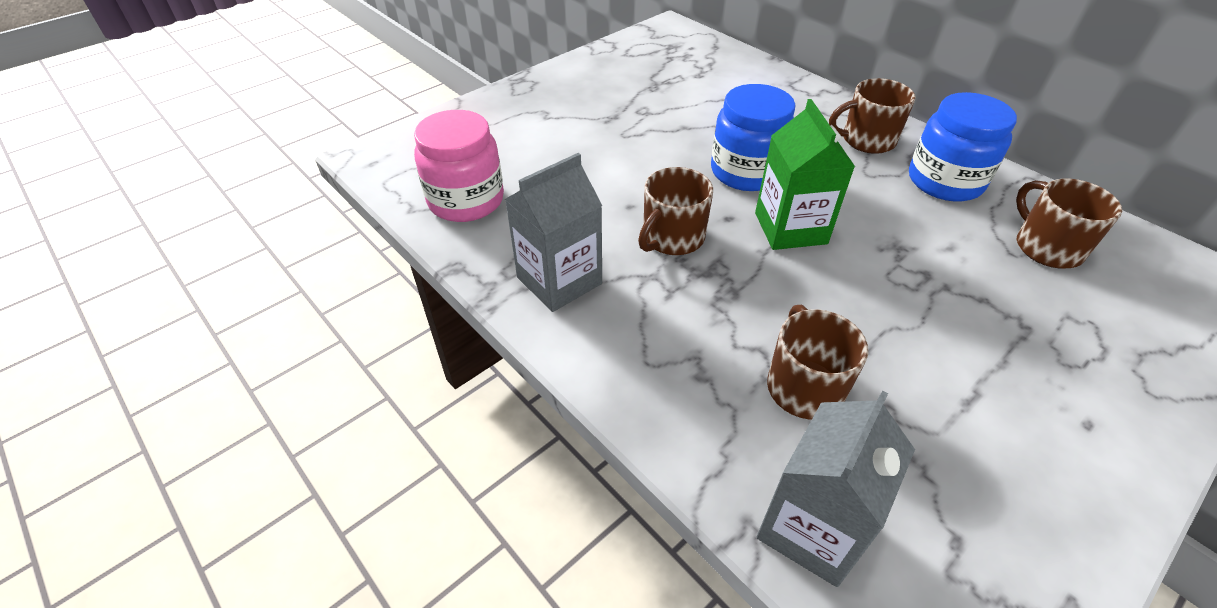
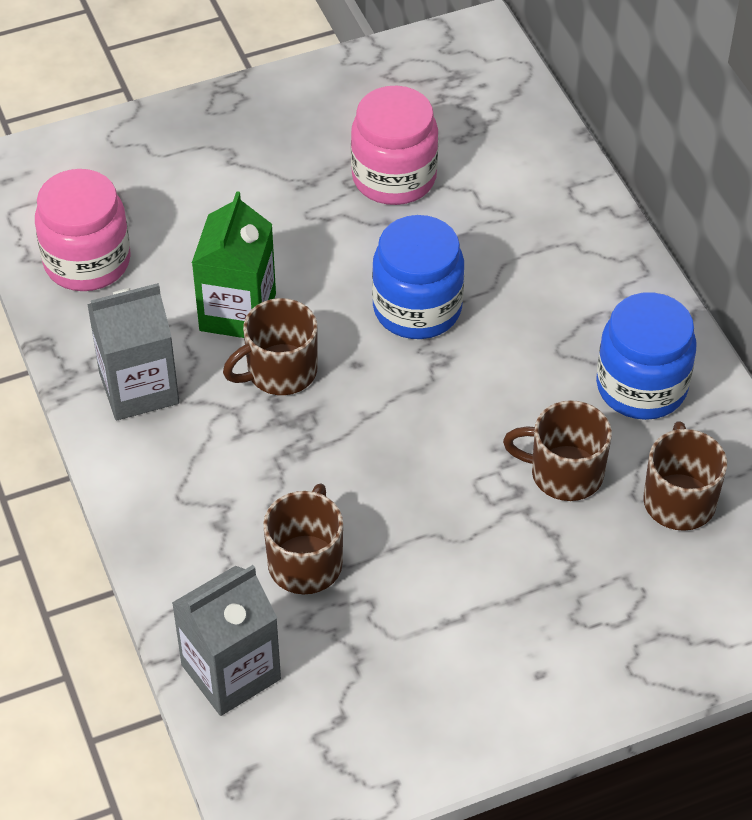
camera: 20 degrees right, 5 degrees up
green carton [755,99,855,250] -> green carton moved to [192,191,276,338]
brown mug [829,78,916,154] -> brown mug moved to [503,400,612,501]
none -> pink jar [351,86,438,205]

